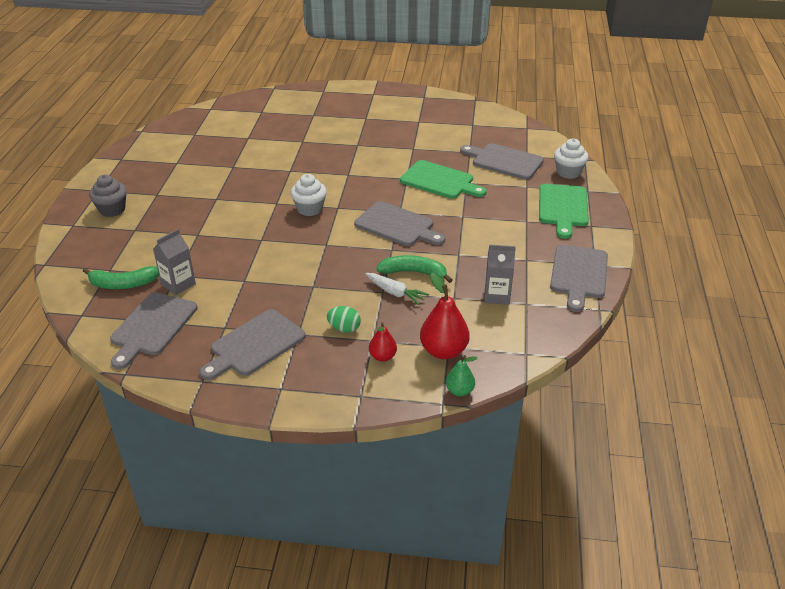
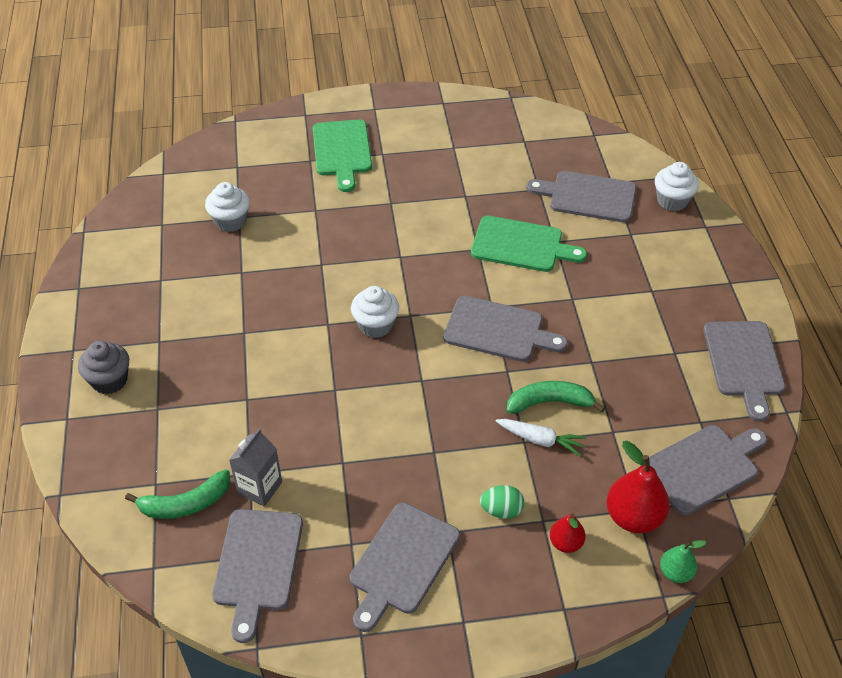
camera: 15 degrees left, 10 degrees up
grey carton [484,245,516,305] -> none
green cutting board [539,184,589,239] -> green cutting board moved to [313,120,372,192]
none -> white cupcake [205,182,250,232]
none -> grey cutting board [649,425,767,515]

